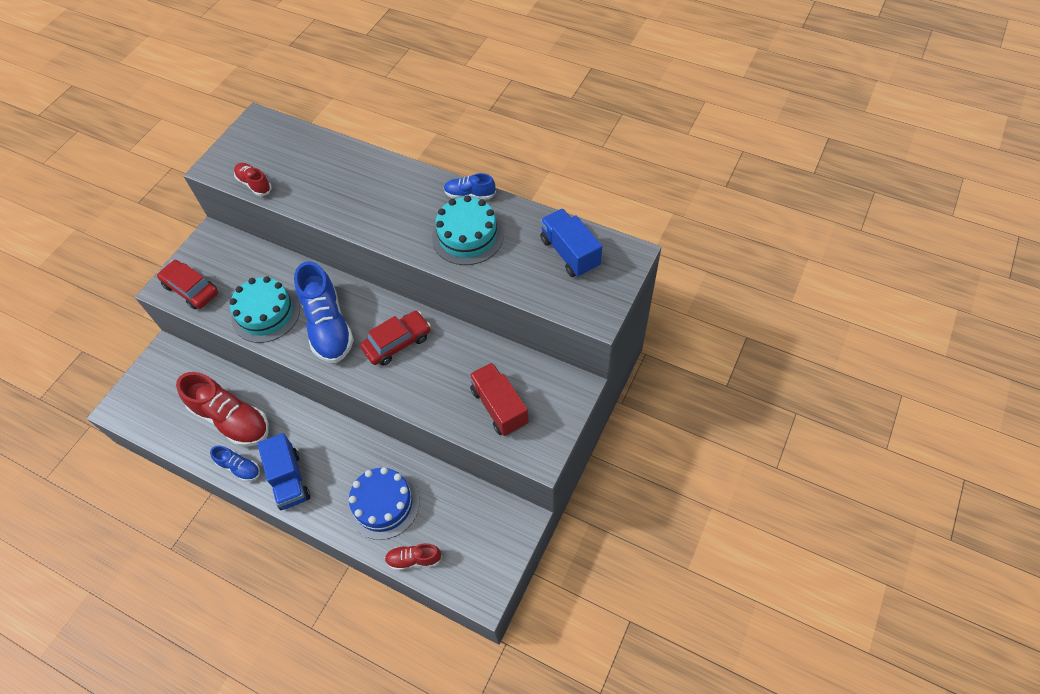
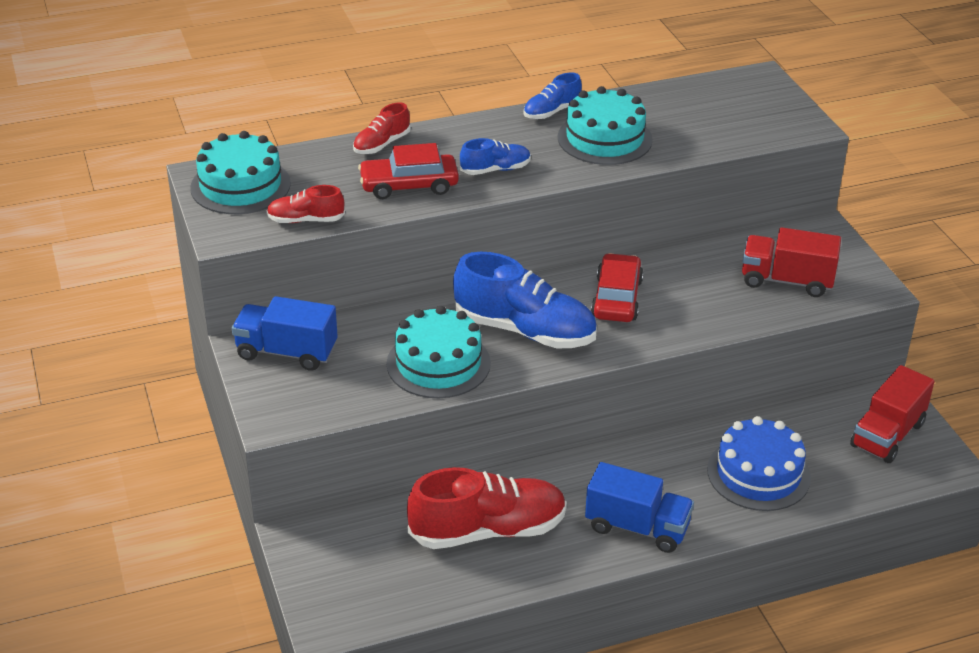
camera: 50 degrees left, 20 degrees down
red car [157,260,218,310] -> red car moved to [358,143,459,199]
blue shoe [210,446,260,482] -> blue shoe moved to [460,138,531,175]
red shoe [385,543,442,570] -> red shoe moved to [353,102,411,154]
blue truck [540,209,602,277] -> blue truck moved to [232,296,338,371]
none -> turquoise cake [190,131,291,214]
none -> red truck [850,365,935,463]

